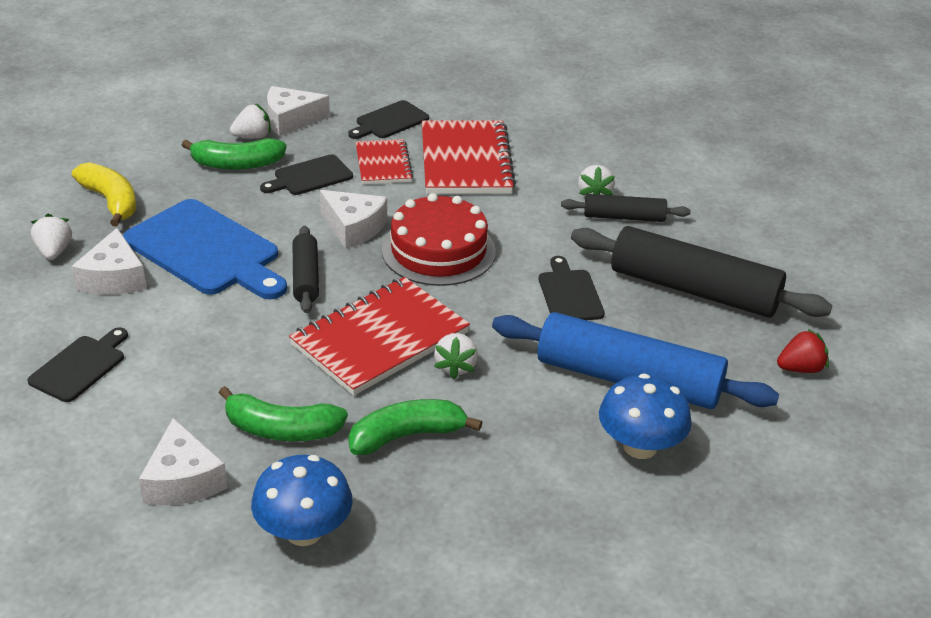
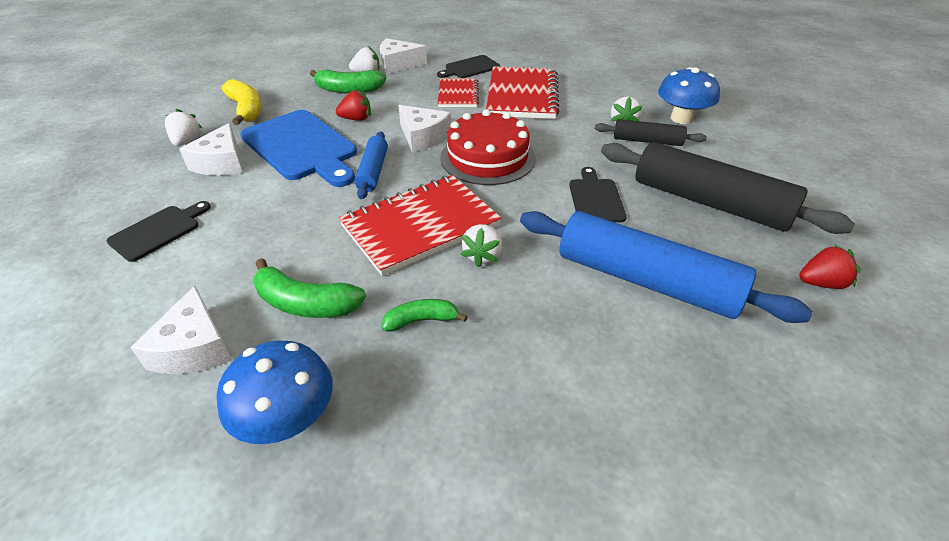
camera: 10 degrees right, 5 degrees up
black cutting board [260,154,353,195] -> none
black rolling pin [293,226,319,313] -> blue rolling pin [355,132,388,199]
green banana [348,399,482,455] -> green banana [382,299,467,331], size x0.63
blue mushroom [599,373,692,459] -> blue mushroom moved to [658,67,720,124]
none -> red strawberry [336,90,371,121]

